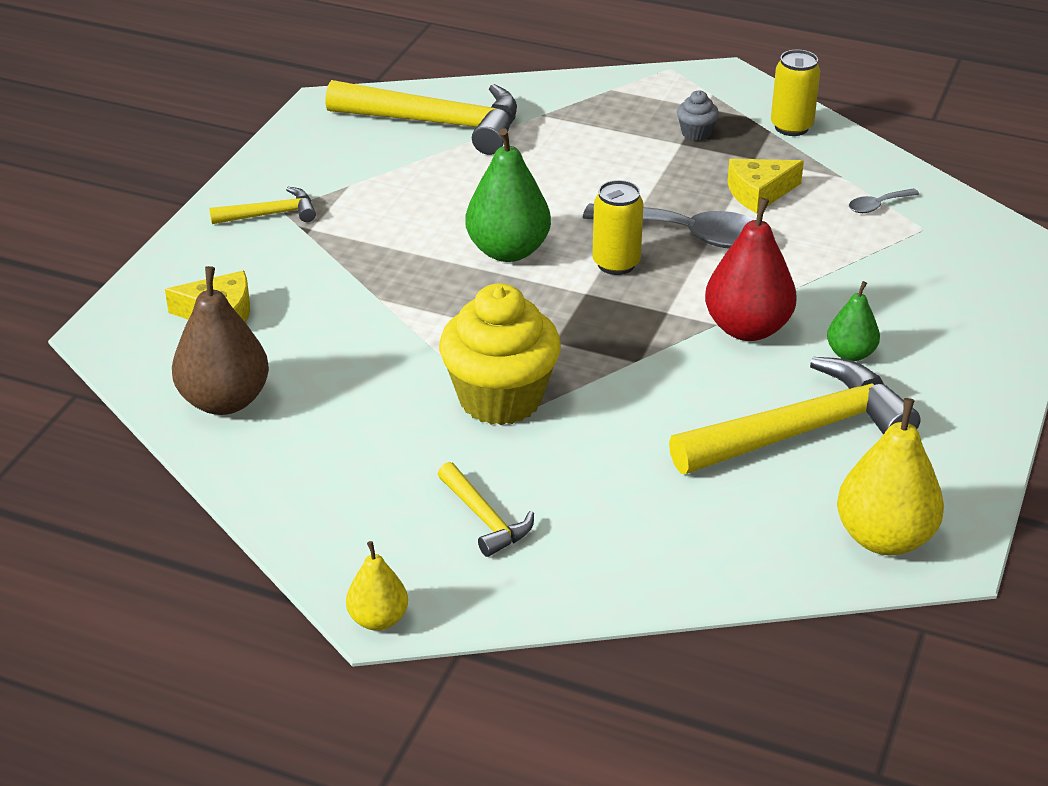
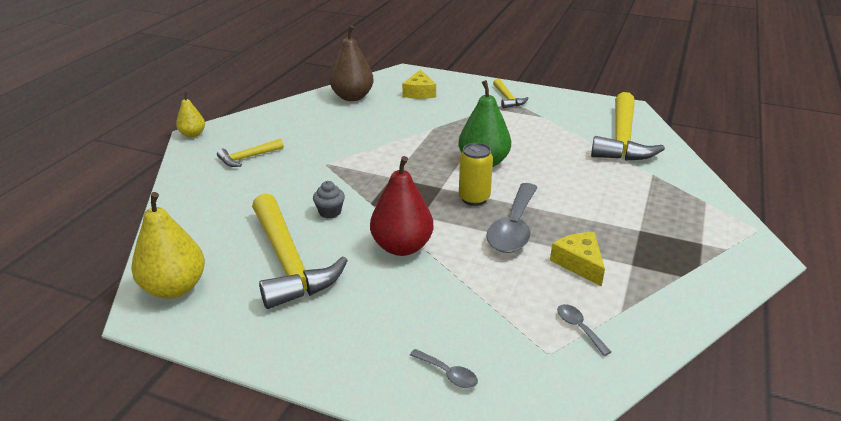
camera: 90 degrees right, 5 degrees down
yellow cupcake [439,283,561,425] -> none
grey cupcake [677,90,719,141] -> grey cupcake moved to [313,181,345,219]
yellow can [771,50,820,136] -> none
green pear [827,281,880,361] -> none
none -> grey spoon [410,349,478,388]

